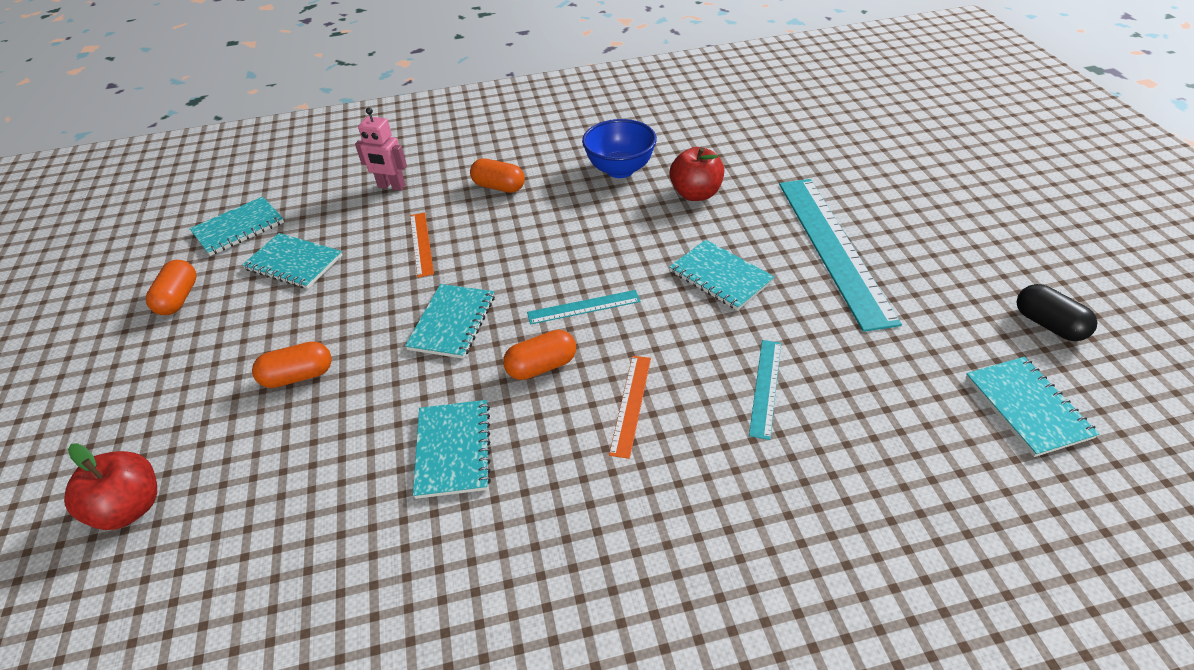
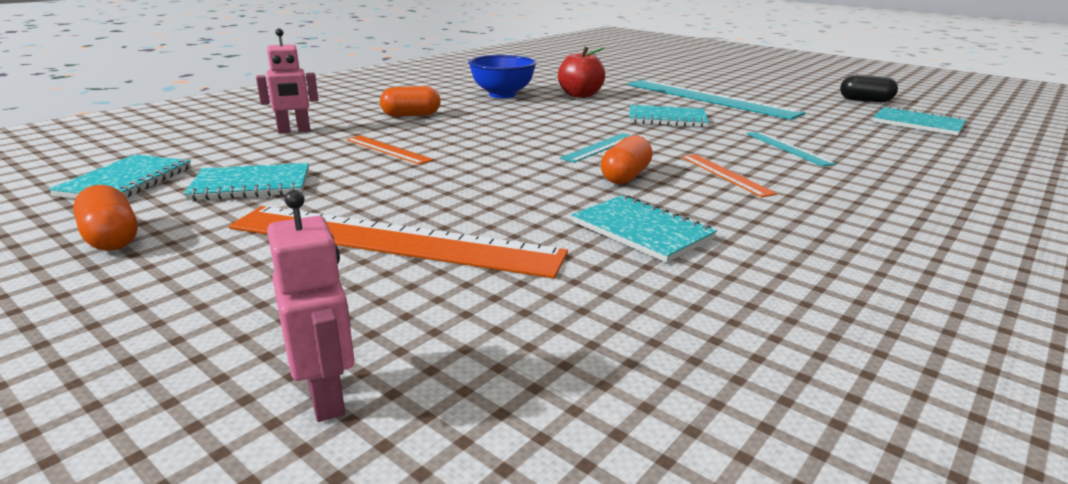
camera: 40 degrees left, 20 degrees down
red apple [64,443,157,530] -> pink robot [267,190,354,422]
orange capsule [252,342,332,388] -> orange ruler [229,206,568,279]
turquoise notebook [405,284,495,359] -> none

